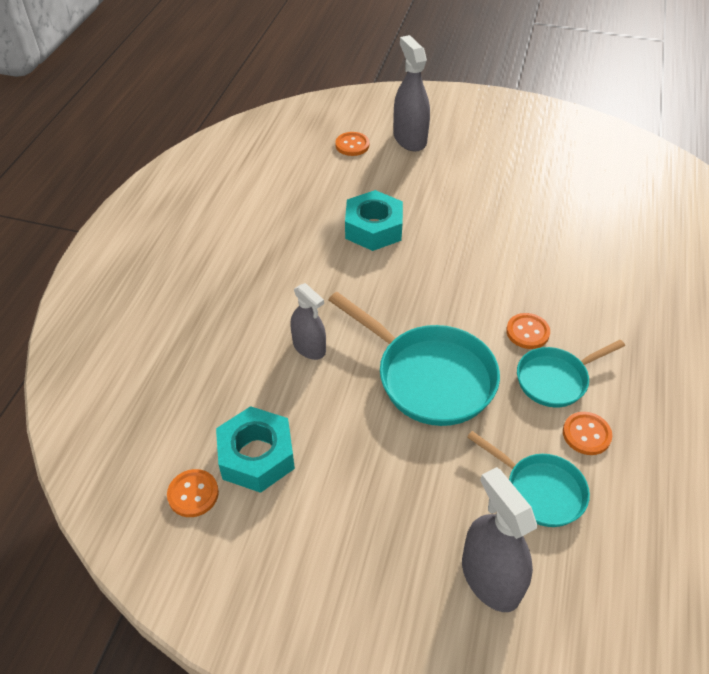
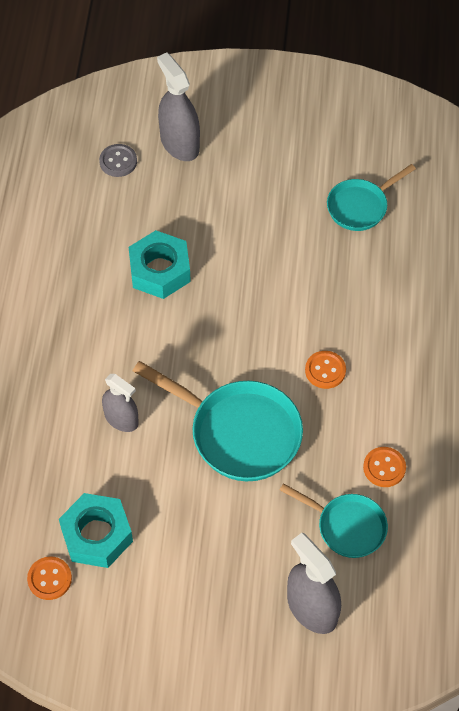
camera: 10 degrees left, 10 degrees up
orange button [335,132,369,156] -> grey button [99,144,137,177]
turquoise pan [517,340,625,407] -> turquoise pan moved to [327,164,416,231]

